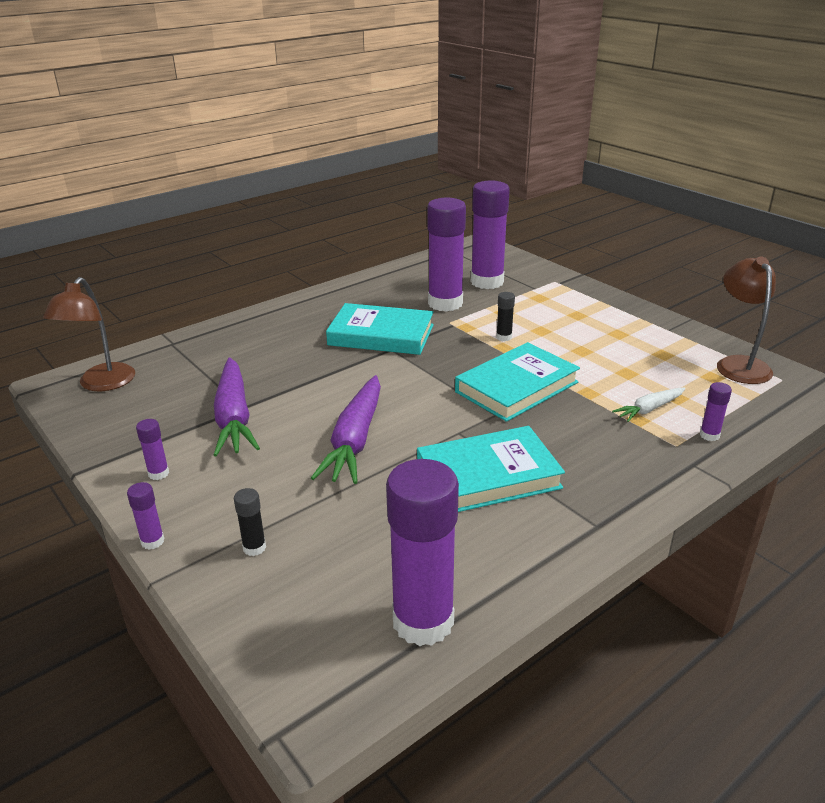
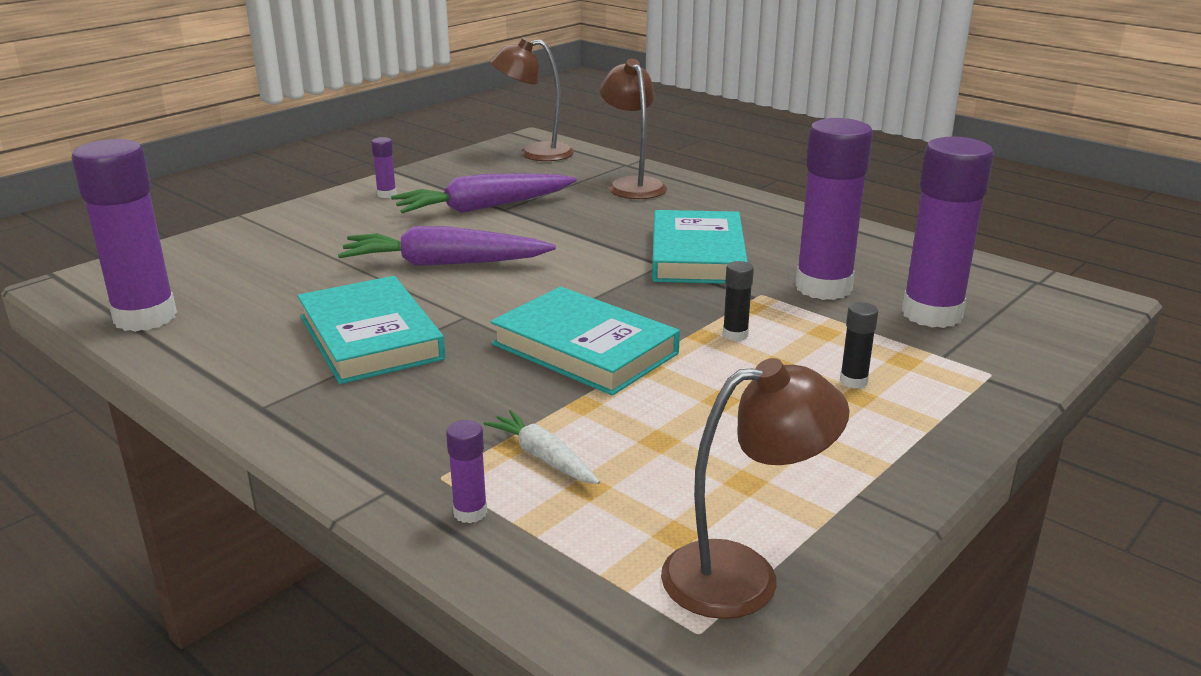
camera: 80 degrees right, 5 degrees down
purple glue stick [127,482,165,550] -> none
black glue stick [234,488,266,556] -> black glue stick moved to [840,302,878,389]
none -> brown lamp [600,59,667,199]

